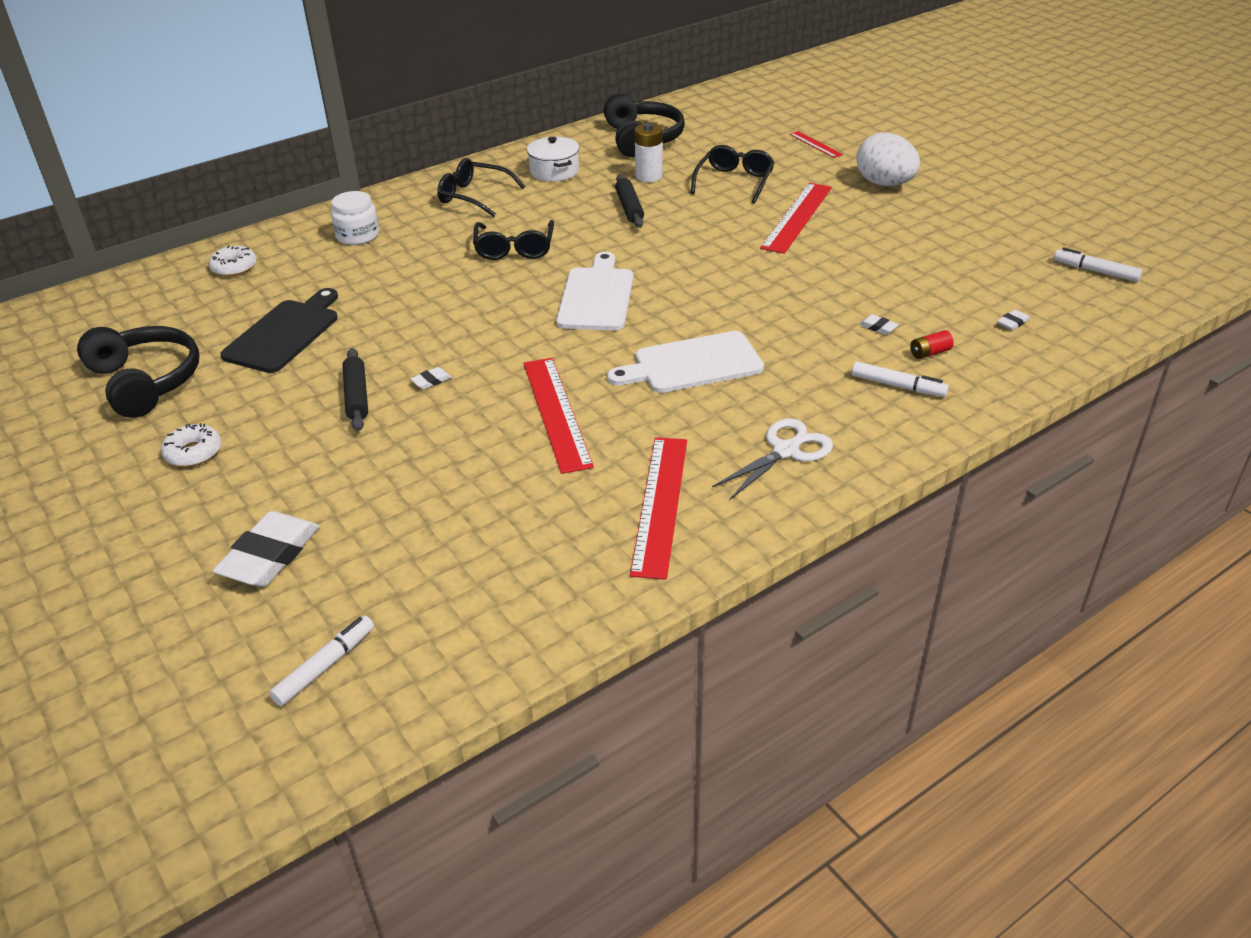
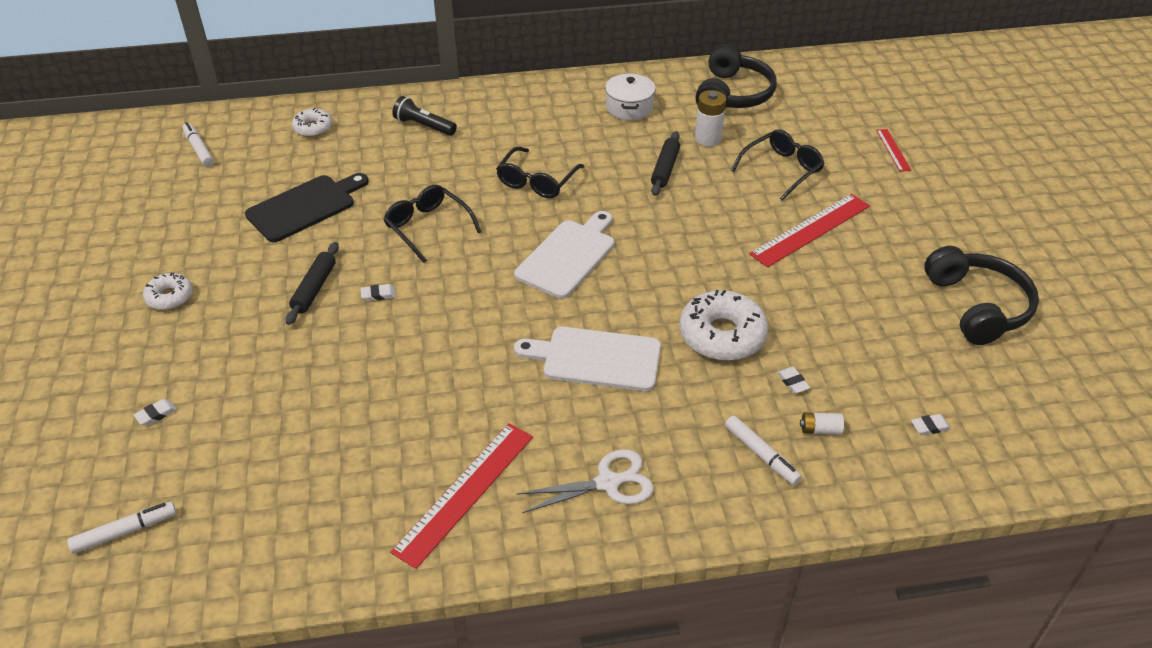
camera: 25 degrees right, 5 degrees up
black headphones [77,326,199,418] -> black headphones moved to [924,246,1039,345]
white eraser [213,511,319,587] -> white eraser [134,399,177,426], size x0.42
white jar [331,191,379,245] -> black flashlight [393,96,457,136]
black glasses [437,158,525,217] -> black glasses moved to [383,185,482,263]
red ruler [524,358,594,474] -> none
white egg [856,132,920,186] -> none
red battery [910,330,954,359] -> white battery [800,413,844,435]
white marker [1054,247,1142,282] -> white marker moved to [183,122,214,167]
none -> white donut [679,290,768,361]

